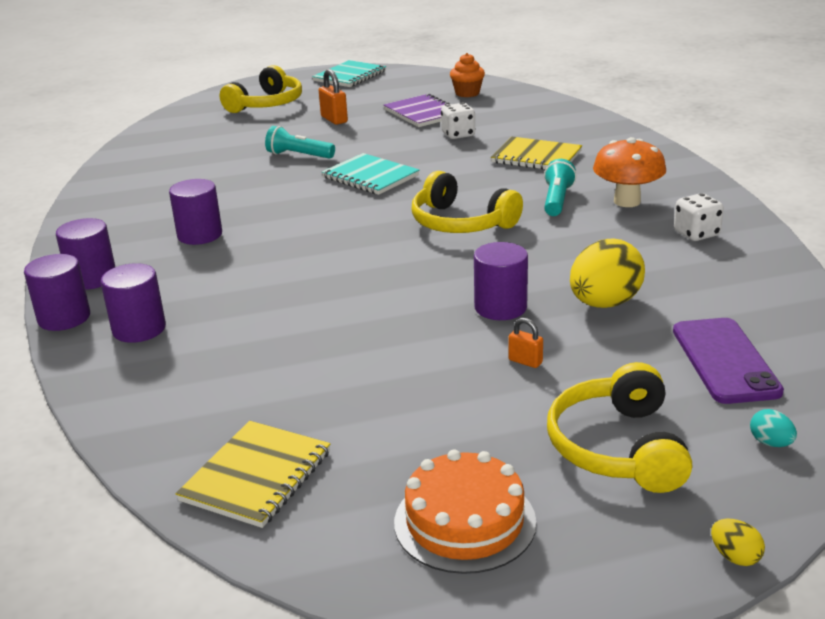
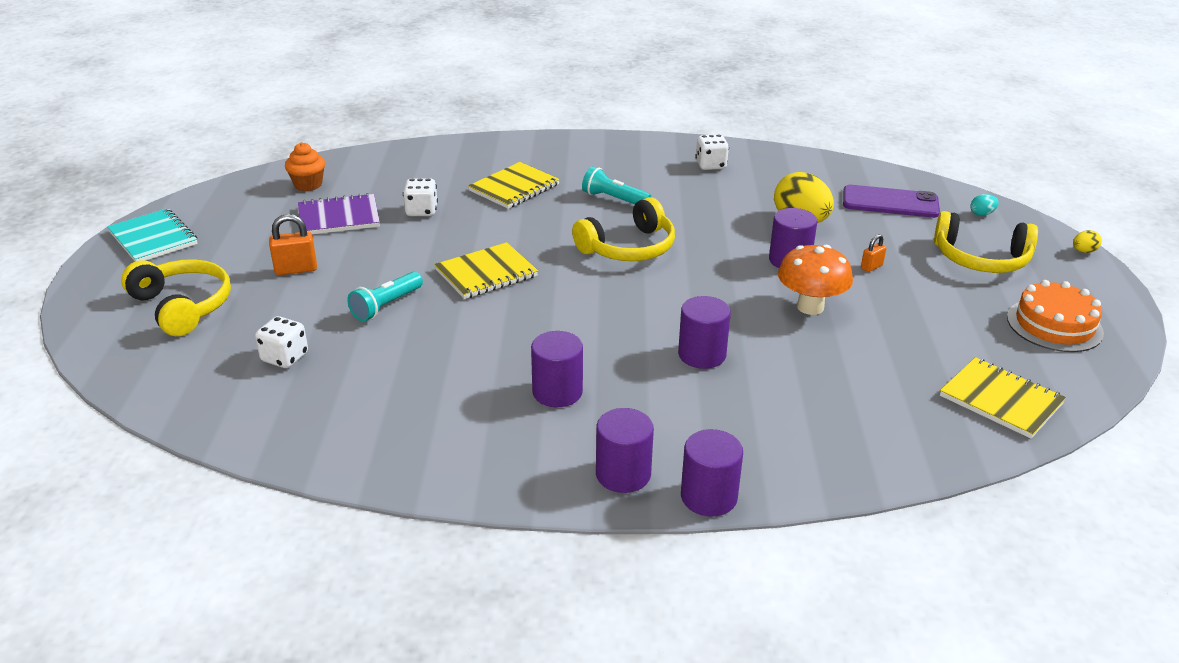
camera: 75 degrees left, 5 degrees up
purple cylinder [100,263,166,343] -> purple cylinder moved to [678,296,731,369]
turquoise notebook [322,153,419,195] -> yellow notebook [434,242,538,299]
orange mushroom [593,137,666,207] -> orange mushroom moved to [778,245,853,315]
none -> white dice [255,316,308,368]

